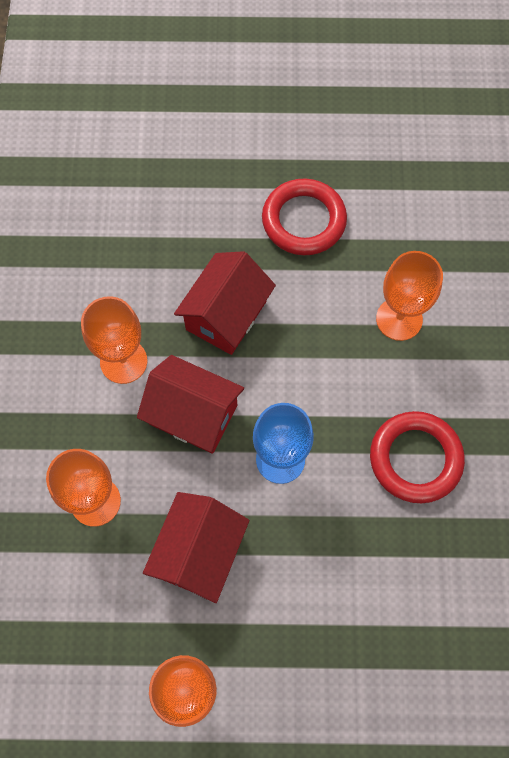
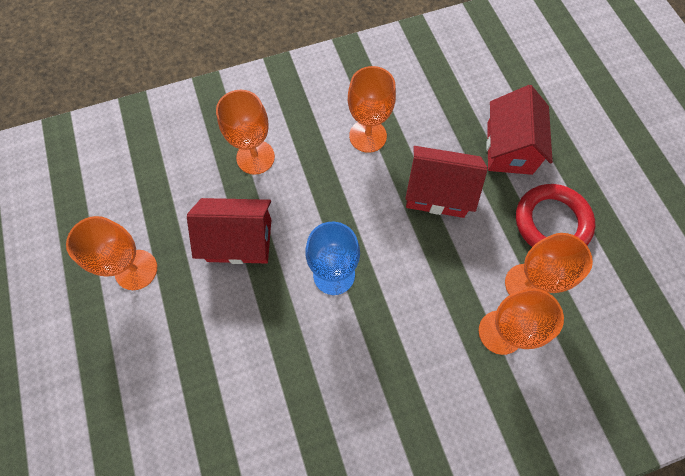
camera: 70 degrees right, 0 degrees up
red house [137,355,244,454] -> red house moved to [487,85,553,175]
red ring [370,411,465,503] -> none
none -> orange goblet [505,233,593,295]

